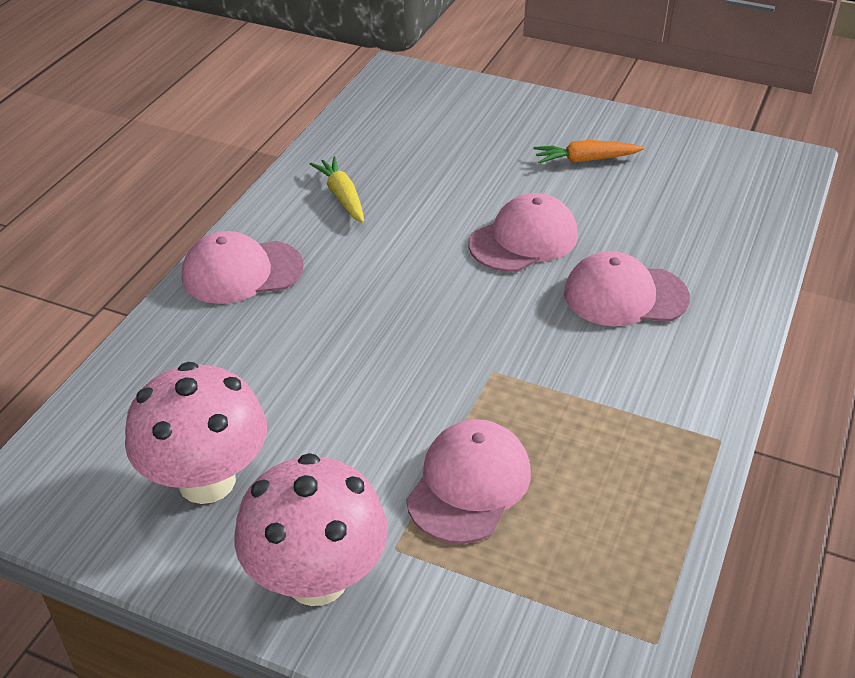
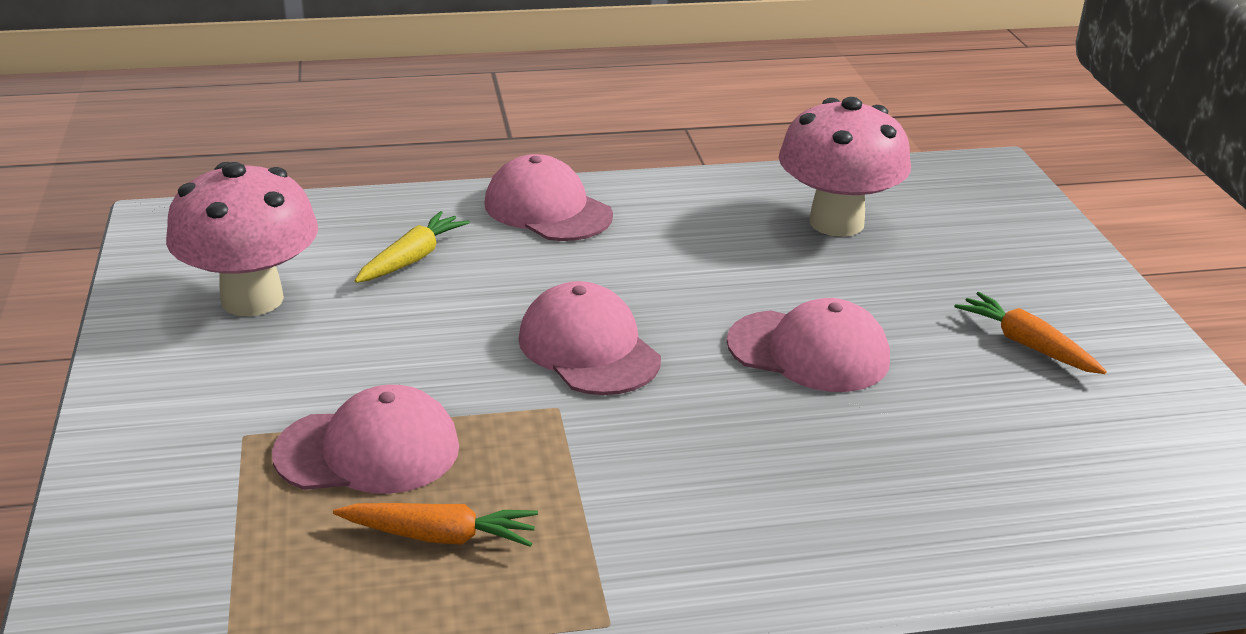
camera: 55 degrees right, 10 degrees down
pink mushroom [234,453,388,606] -> pink mushroom moved to [779,97,911,237]
yellow carrot [310,157,364,223] -> yellow carrot moved to [355,211,470,283]
pink cap [564,251,690,326] -> pink cap moved to [519,281,661,395]
none -> orange carrot [333,503,538,547]

